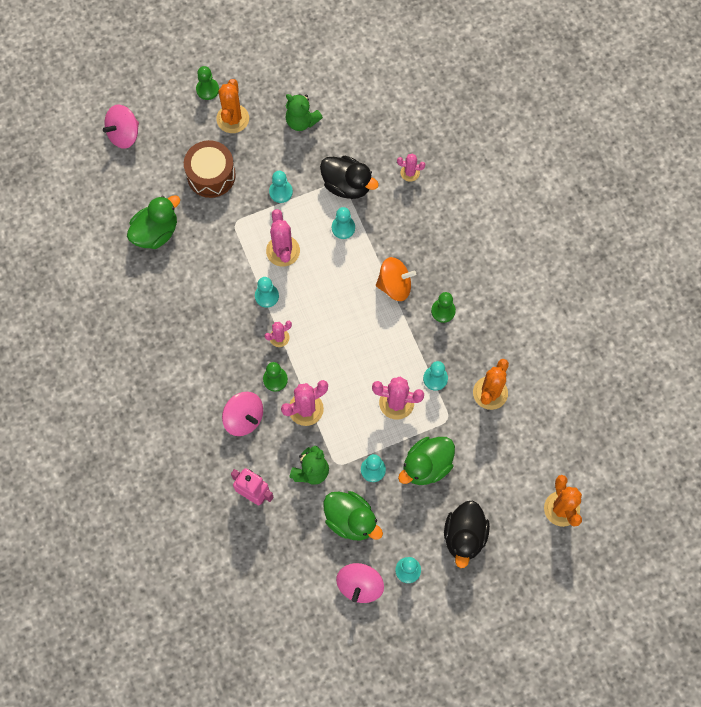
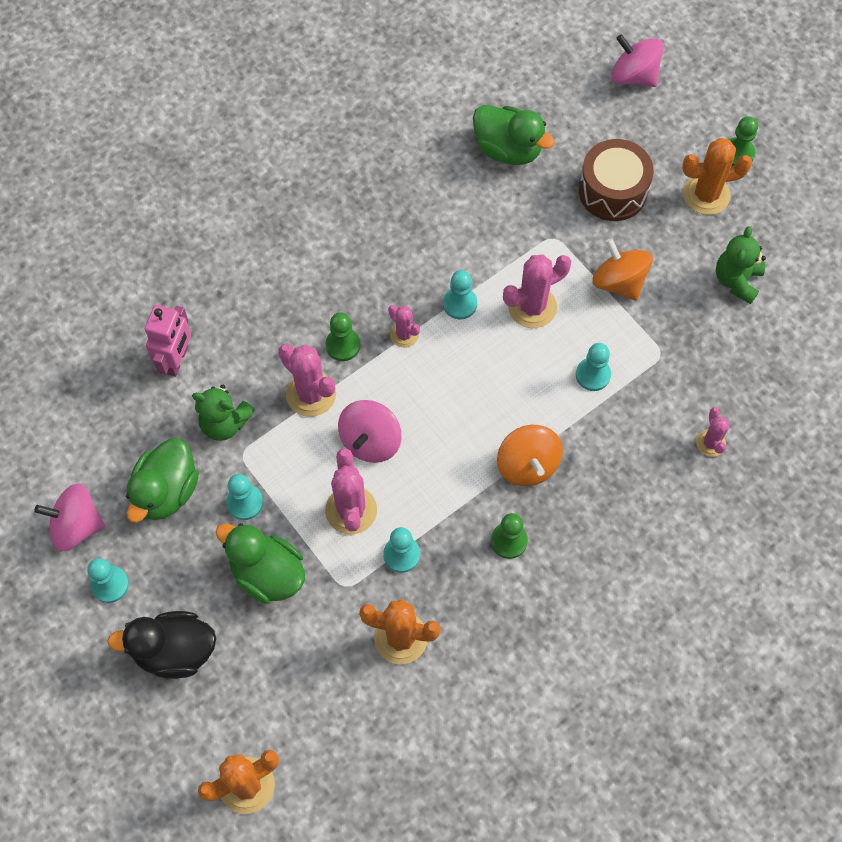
camera: 75 degrees right, 5 degrees down
pink spinning top [222,392,263,436] -> pink spinning top moved to [338,400,401,463]
turquoise pawn [269,171,293,203] -> orange spinning top [592,238,653,301]
black duck [320,156,379,199] -> none

